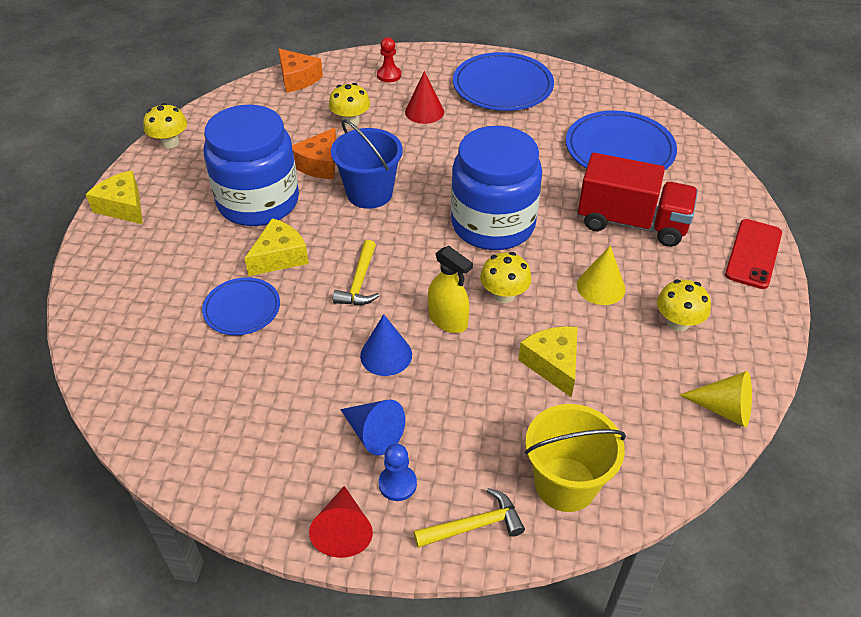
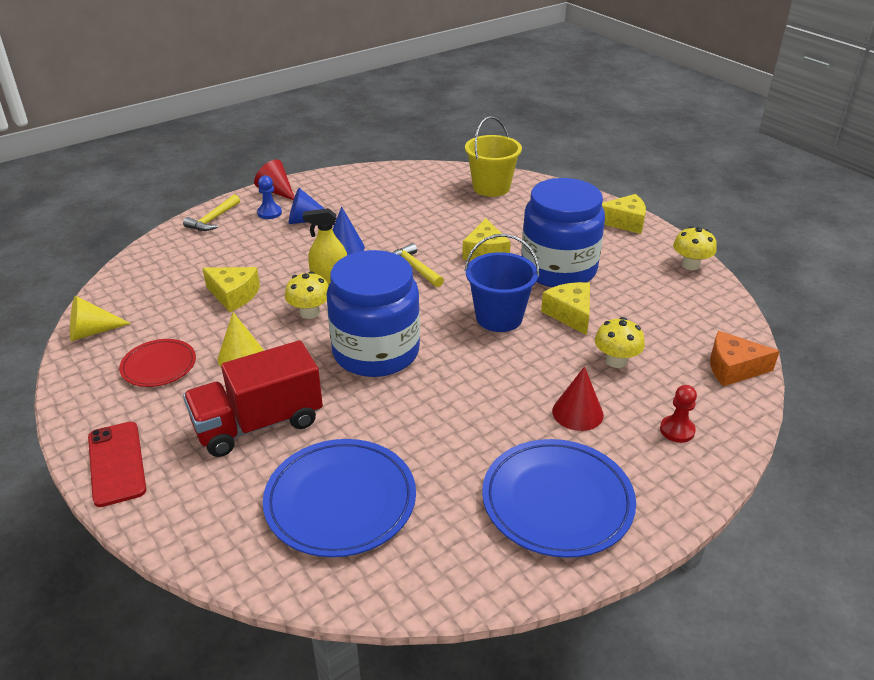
camera: 135 degrees right, 10 degrees down
blue plate [202,277,280,335] -> none
orange cheese [292,128,336,179] -> yellow cheese [541,282,590,335]
yellow bucket [525,404,626,512] -> yellow bucket moved to [465,116,522,197]
yellow mushroom [657,279,711,331] -> red plate [119,339,196,387]

